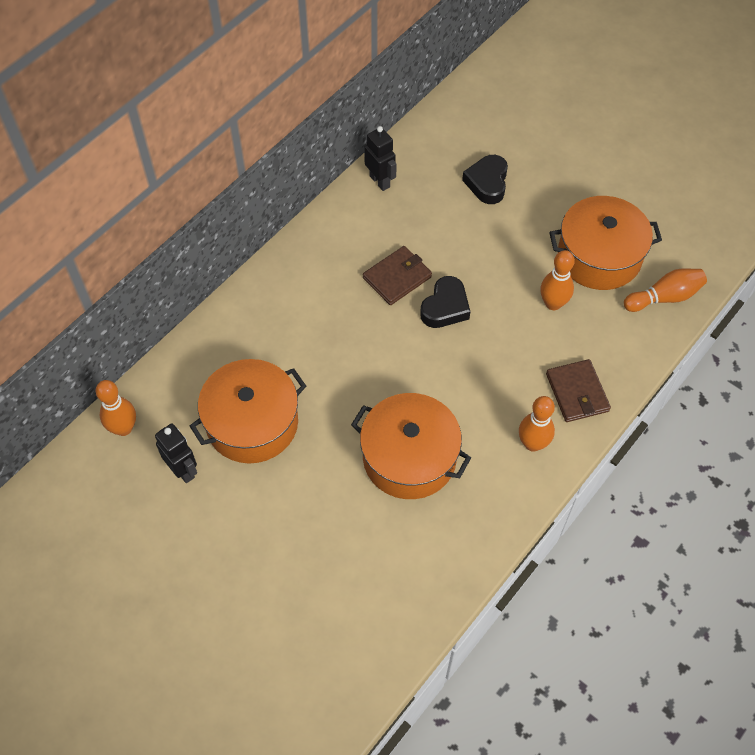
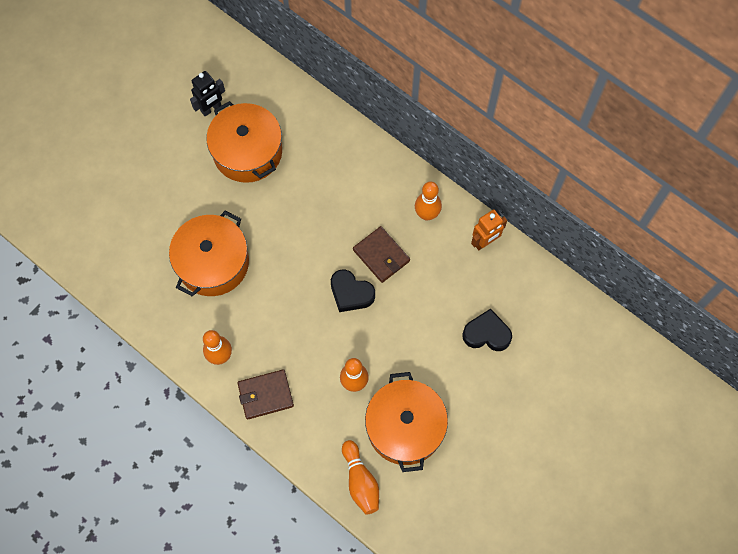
camera: 90 degrees right, 10 degrees up
orange bowling pin [96,380,136,436] -> orange bowling pin moved to [415,181,442,221]
black robot [364,126,397,191] -> orange robot [471,210,507,250]

